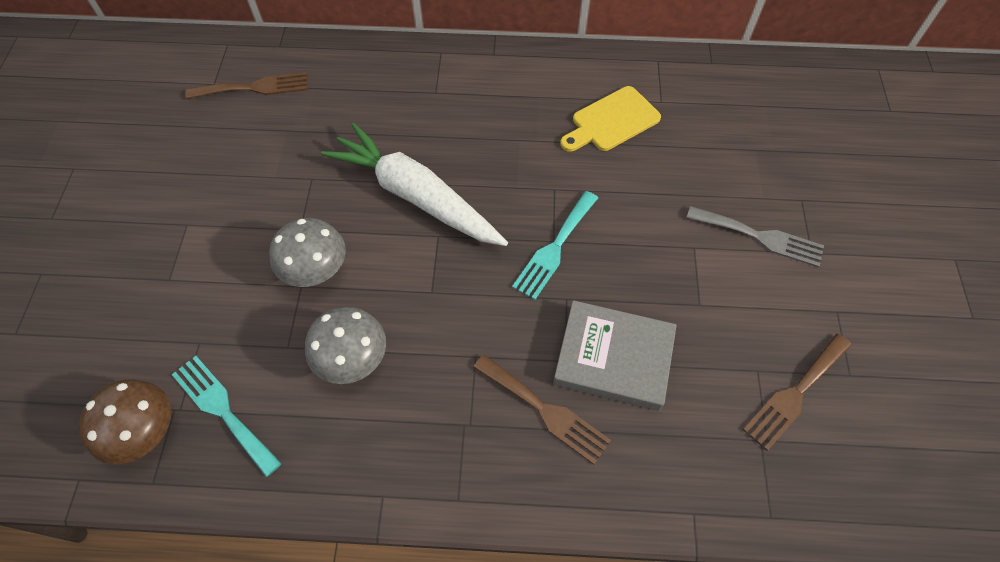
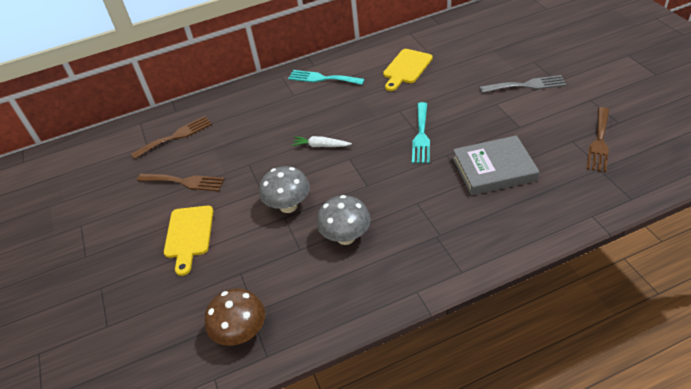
camera: 20 degrees left, 15 degrees down
turquoise fork [171,356,282,477] -> turquoise fork moved to [288,70,365,85]
white carrot [321,123,508,246] -> white carrot [291,136,352,147], size x0.42
brown fork [473,355,611,465] -> brown fork moved to [137,174,225,191]
none -> yellow cutting board [164,206,213,276]

